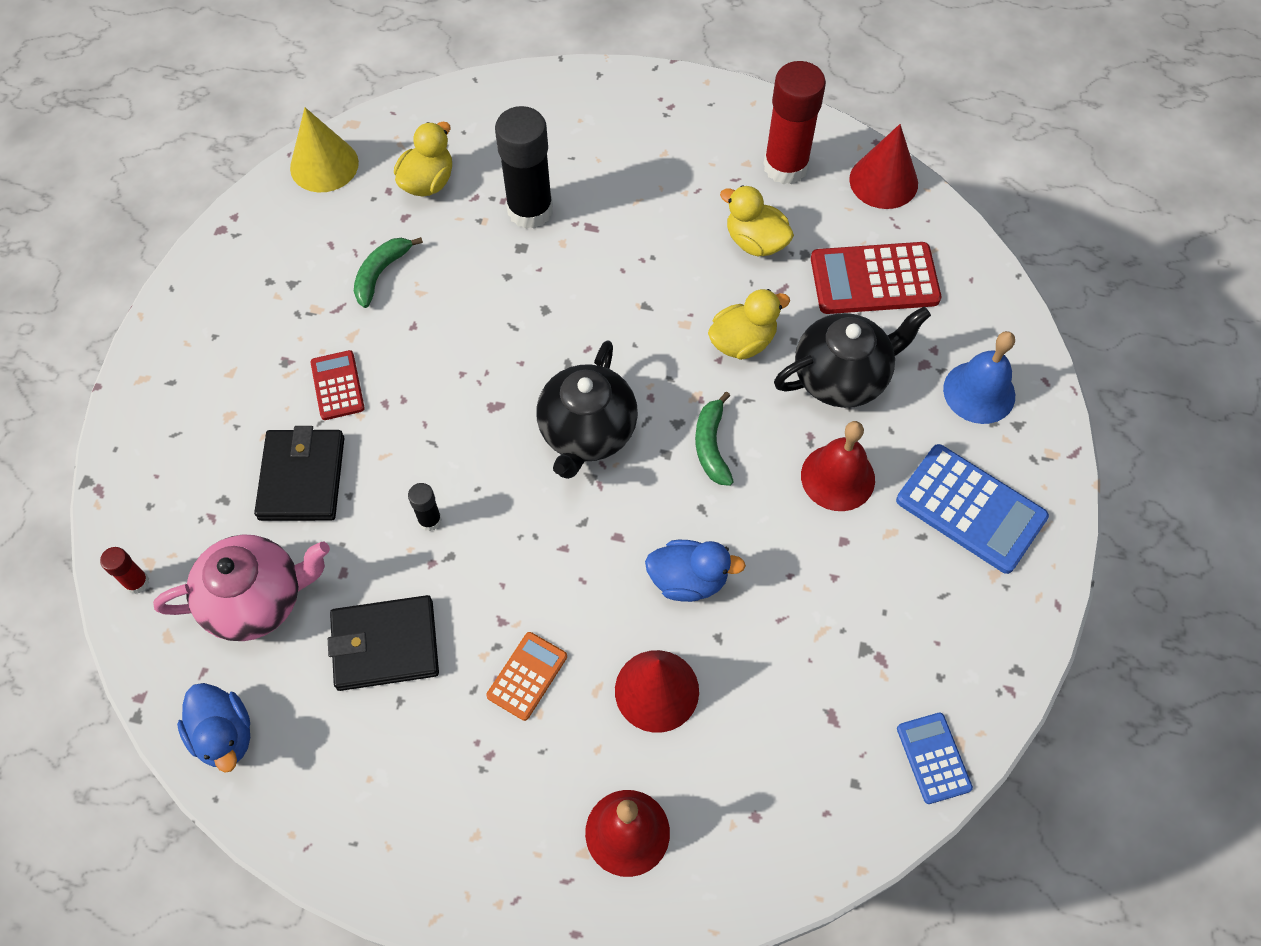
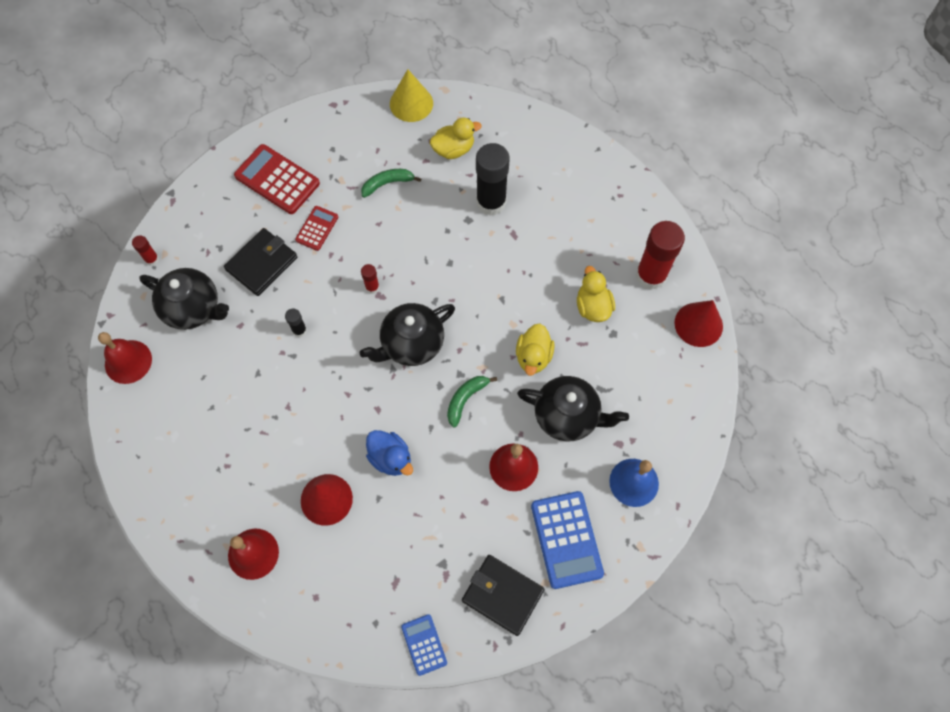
camera: 40 degrees right, 5 degrees up
pink teapot [153,534,330,641] -> black teapot [139,268,229,330]
blue duck [177,683,250,773] -> red bell [98,332,152,384]
black wallet [328,595,439,691] -> black wallet moved to [462,555,545,636]
orange calculator [486,632,567,721] -> none
yellow duck [708,289,790,360] -> yellow duck turned 90 degrees clockwise [516,324,555,376]
red calculator [811,242,941,314] -> red calculator moved to [234,144,320,214]
blue calculator [897,713,973,804] -> blue calculator turned 45 degrees counterclockwise [401,614,447,676]
none -> red glue stick [361,264,379,294]

